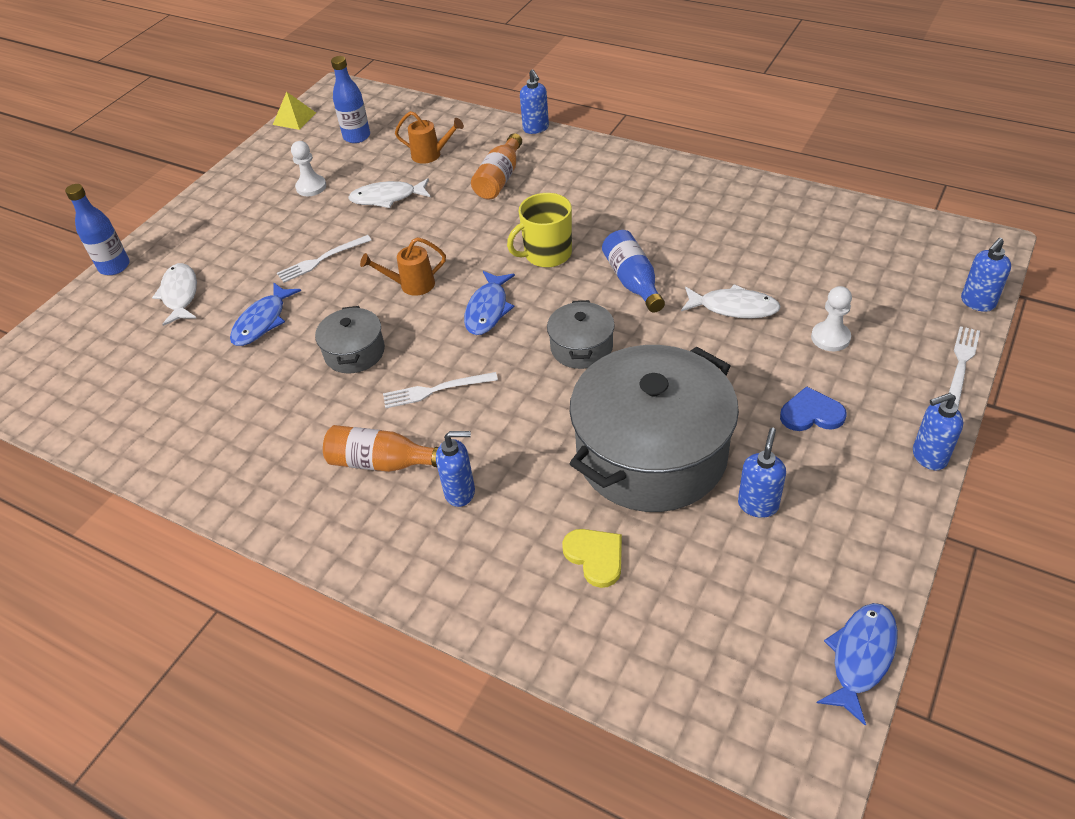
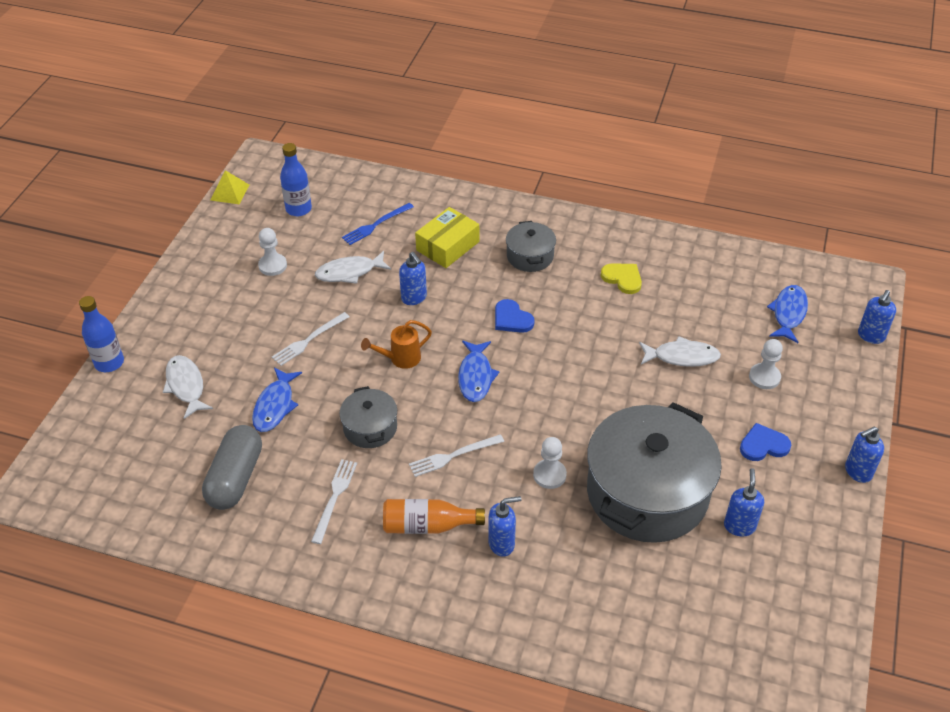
camera: 15 degrees left, 0 degrees up
orange watering can [395,111,464,164] -> blue fork [342,203,414,245]
orange bottle [471,133,522,199] -> yellow box [415,207,479,268]
yellow mug [507,193,572,267] -> blue heart [495,299,535,333]
blue soap dispenser [520,69,549,134] -> blue soap dispenser moved to [399,252,427,305]
grey pot [547,300,615,369] -> grey pot moved to [506,221,556,272]
yellow heart [562,529,622,588] -> yellow heart moved to [601,263,642,294]
blue bottle [602,230,665,313] -> none
blue fish [817,603,898,726] -> blue fish moved to [767,285,808,343]
white fork [949,326,980,408] -> white fork moved to [311,459,357,544]
none -> grey capsule [202,425,262,510]
none -> white pawn [533,437,567,489]

